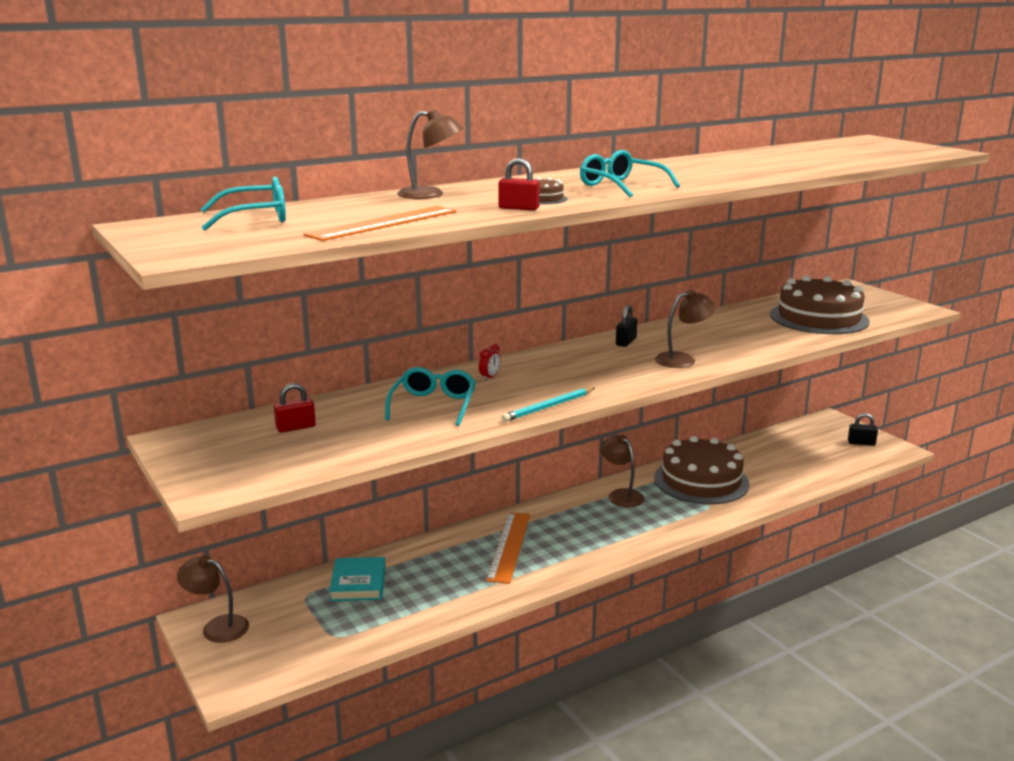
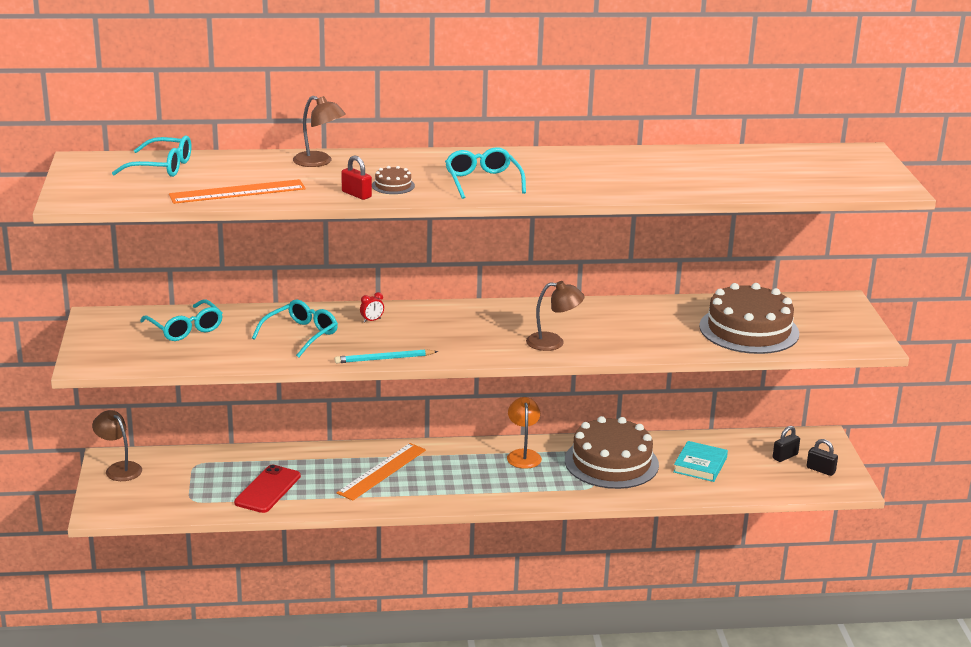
camera: 25 degrees right, 5 degrees up
red padlock [274,383,316,433] -> turquoise glasses [140,299,223,341]
turquoise book [329,557,385,601] -> turquoise book moved to [673,441,728,482]
brown lamp [600,434,644,507] -> orange lamp [507,397,542,469]
black padlock [616,305,638,347] -> black padlock moved to [773,426,800,462]
none -> red phone [234,464,301,513]

